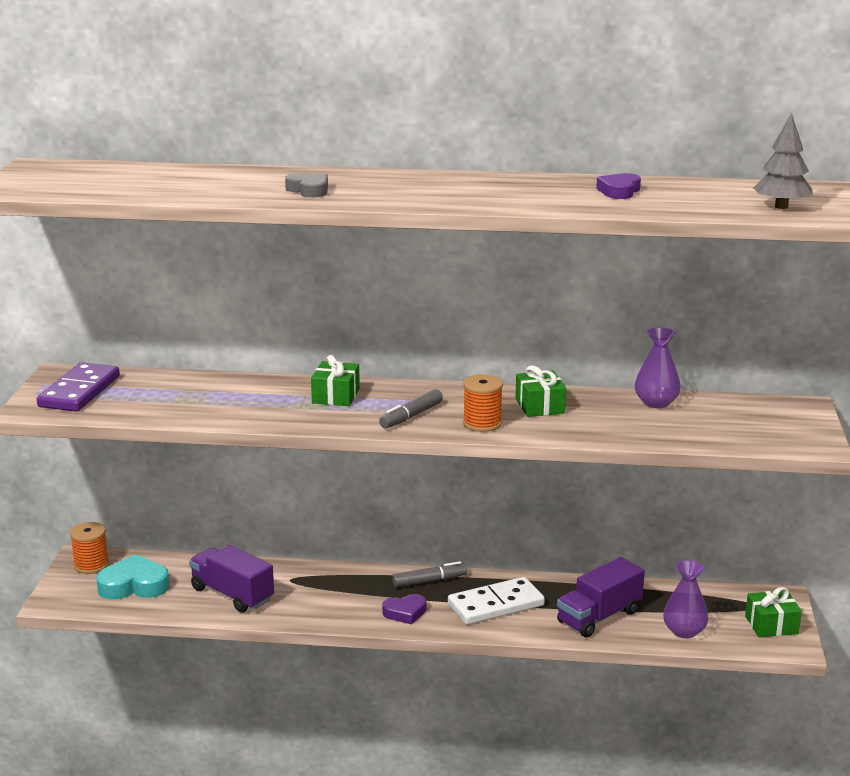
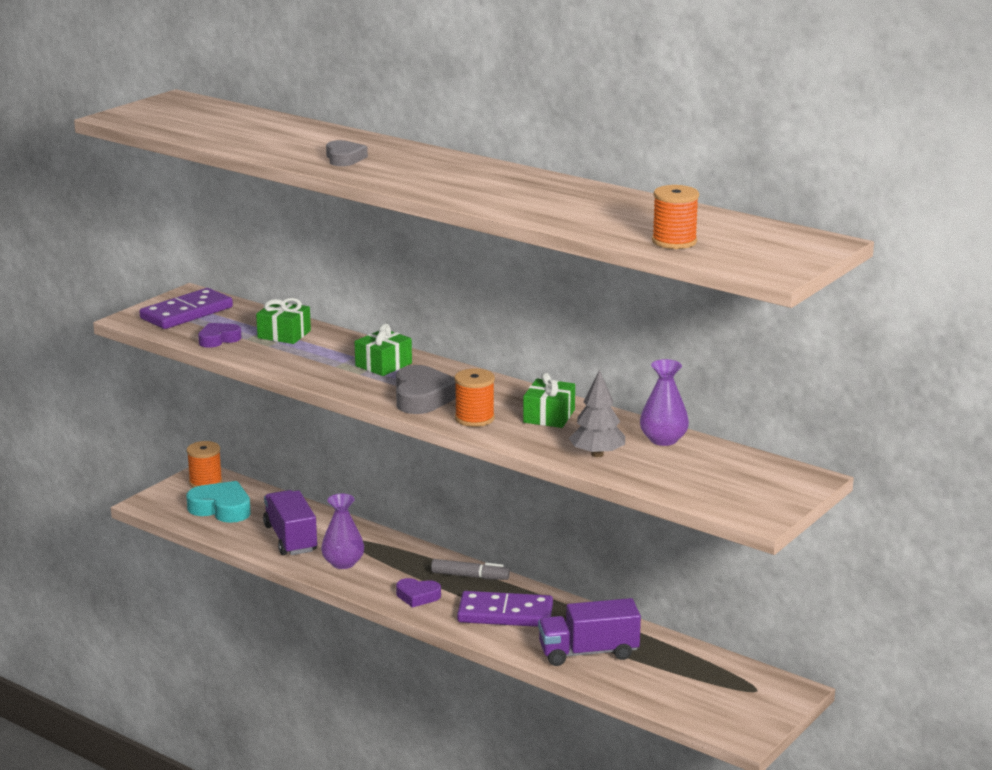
camera: 30 degrees right, 0 degrees up
grey marker [379,389,443,428] -> grey heart [396,365,456,414]
white domino [448,577,545,625] -> purple domino [457,591,553,627]
purple heart [596,173,641,199] -> purple heart moved to [198,323,241,348]
purple vase [663,560,709,638] -> purple vase moved to [321,493,364,569]
green gift [745,587,802,637] -> green gift moved to [256,298,311,344]
grey tree [753,113,813,209] -> grey tree moved to [569,370,625,457]
none -> orange spool [652,185,699,249]

